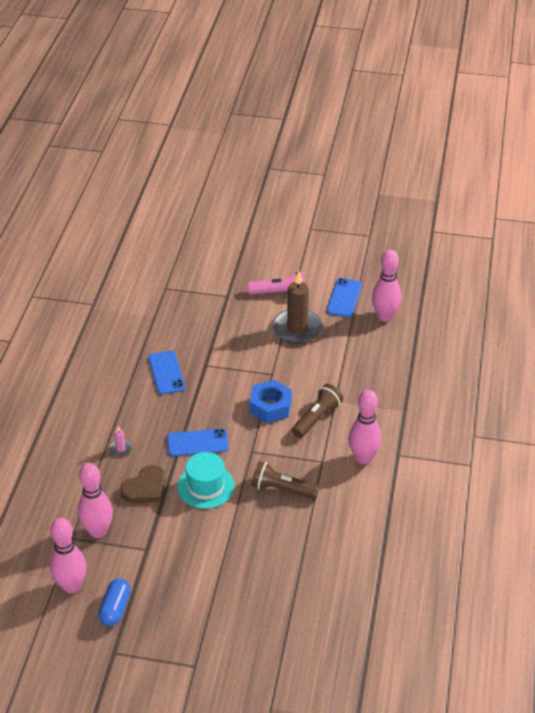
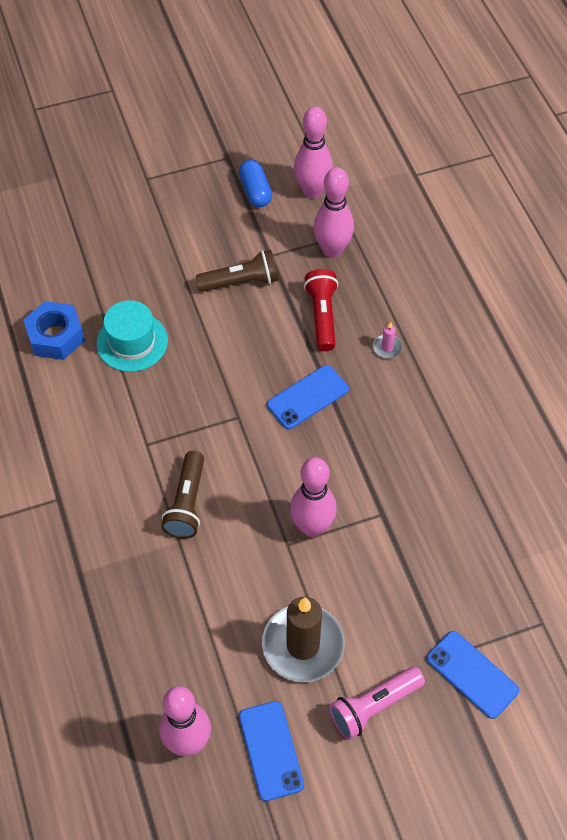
camera: 150 degrees right, 15 degrees up
brown heart [121,465,166,503] -> red flashlight [304,269,338,351]
blue phone [148,350,185,395] -> blue phone moved to [427,631,519,719]
turquoise hat [177,452,235,509] -> turquoise hat moved to [96,300,168,372]
blue nut [249,380,292,423] -> blue nut moved to [23,301,85,360]
brown flashlight [251,461,320,499] -> brown flashlight moved to [196,250,278,292]
pink bowling pin [348,390,381,464] -> pink bowling pin moved to [290,457,337,537]

